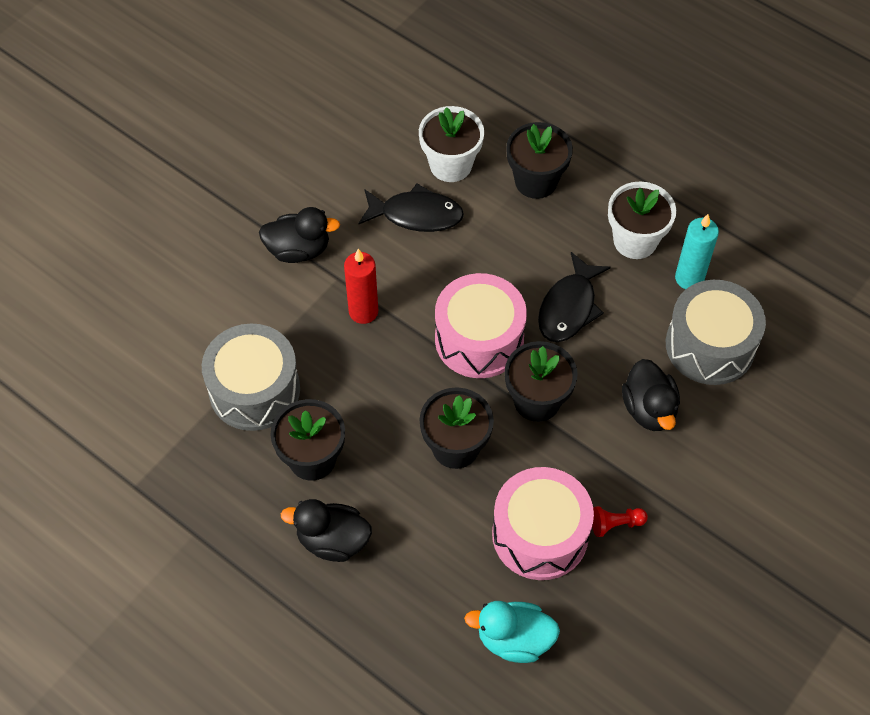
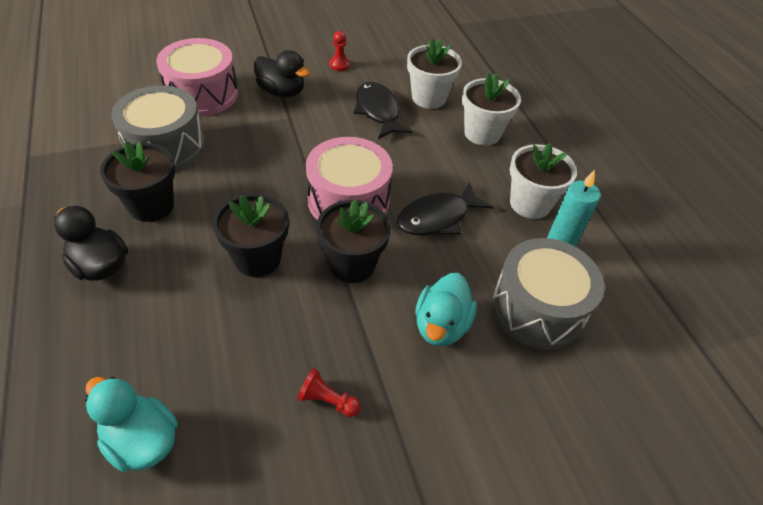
camera: 30 degrees right, 10 degrees down
red candle [344,249,378,324] -> none
black fish [359,183,464,232] -> black fish turned 150 degrees counterclockwise [353,82,413,139]
pink drum [492,467,594,580] -> pink drum moved to [156,38,238,116]
black flower pot [506,122,573,199] -> white flower pot [462,73,521,146]
black duck [622,359,680,431] -> turquoise duck [415,273,477,346]
none -> red pawn [330,31,350,71]

